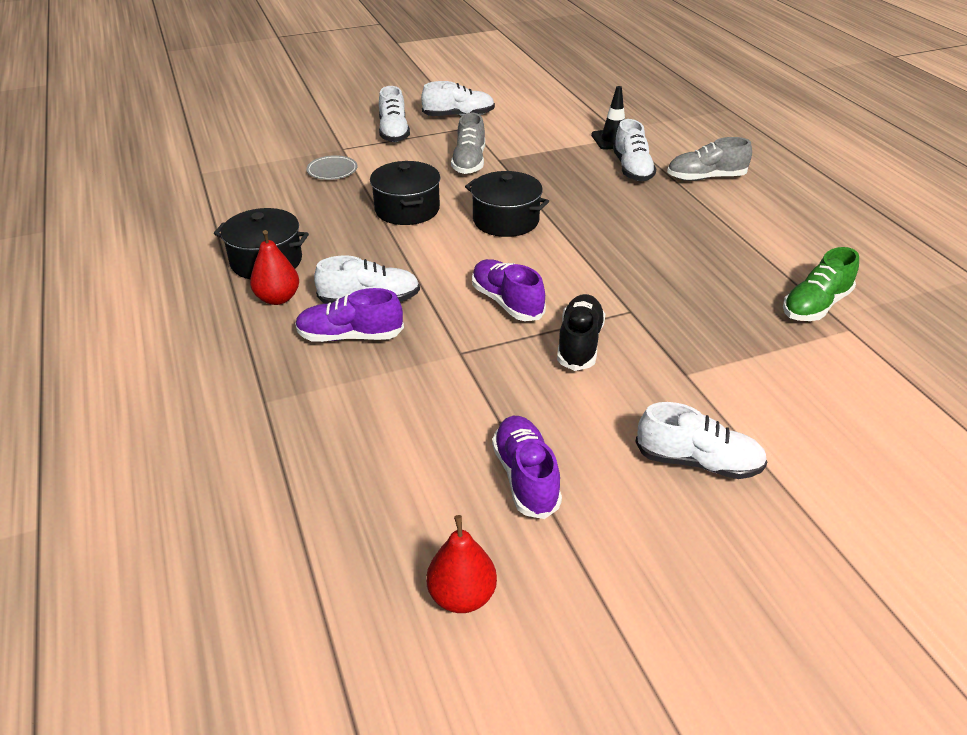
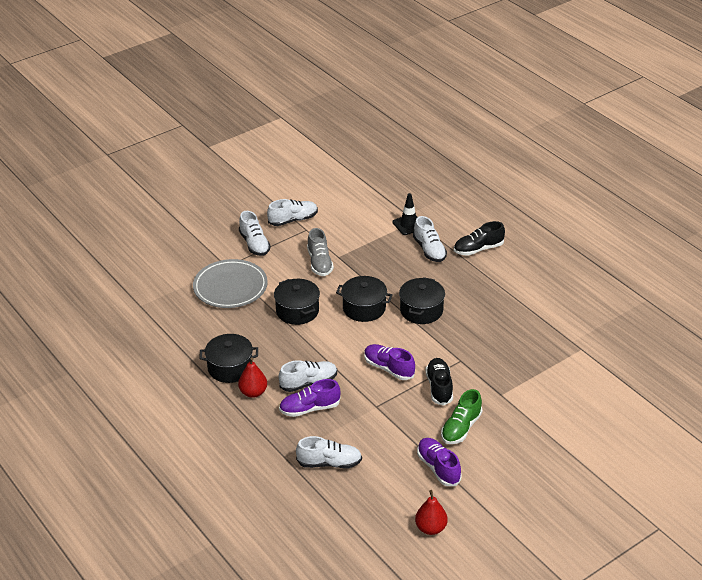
camera: 15 degrees left, 0 degrees up
grey plate [306,155,358,180] -> grey plate [193,259,268,308], size x2.11
white shoe [635,402,767,479] -> white shoe moved to [296,436,362,468]
grey shoe [667,137,752,181] -> black shoe [454,221,505,256]
green shoe [783,247,859,321] -> green shoe moved to [441,389,482,444]
none -> black pot [399,277,445,324]

